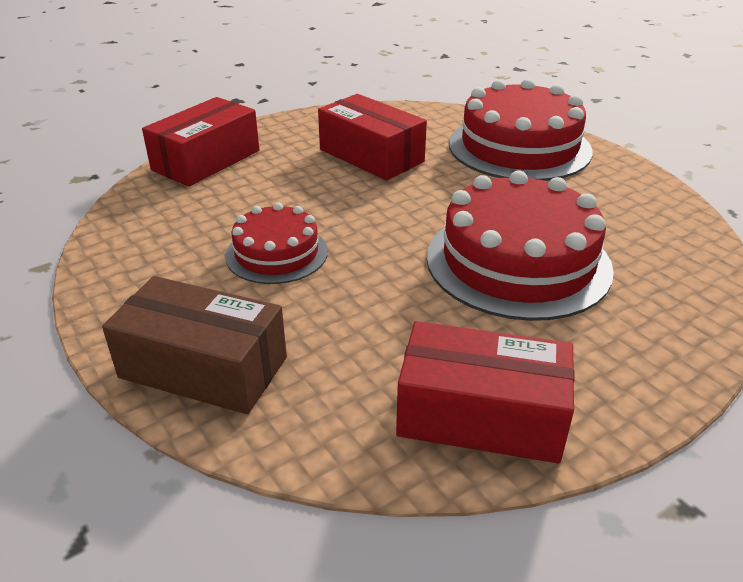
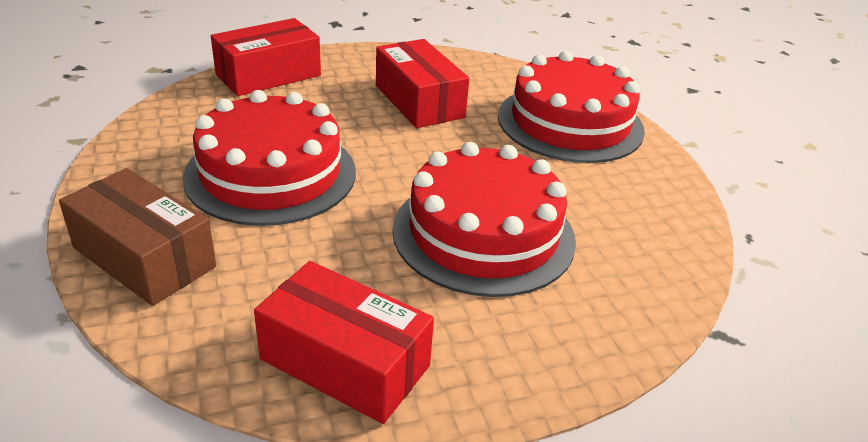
camera: 15 degrees right, 0 degrees up
red cake [225,202,328,284] -> red cake [183,90,356,226], size x1.77

